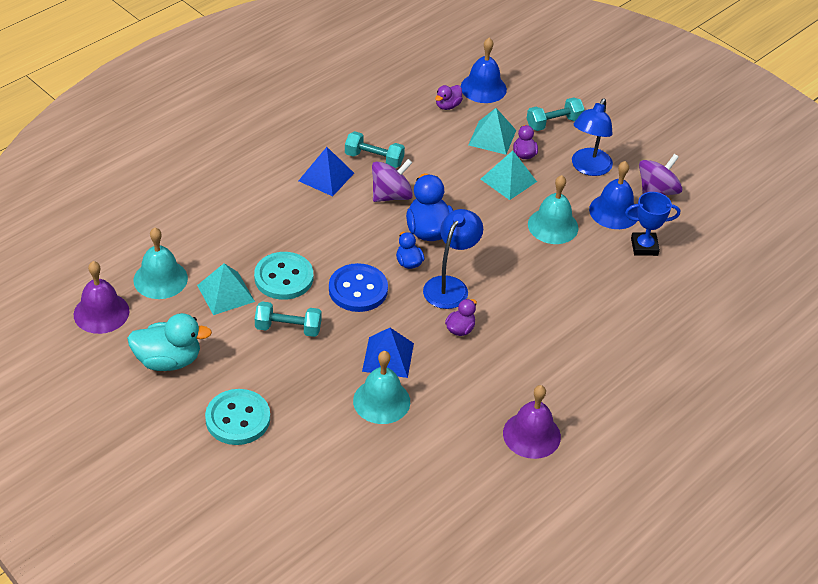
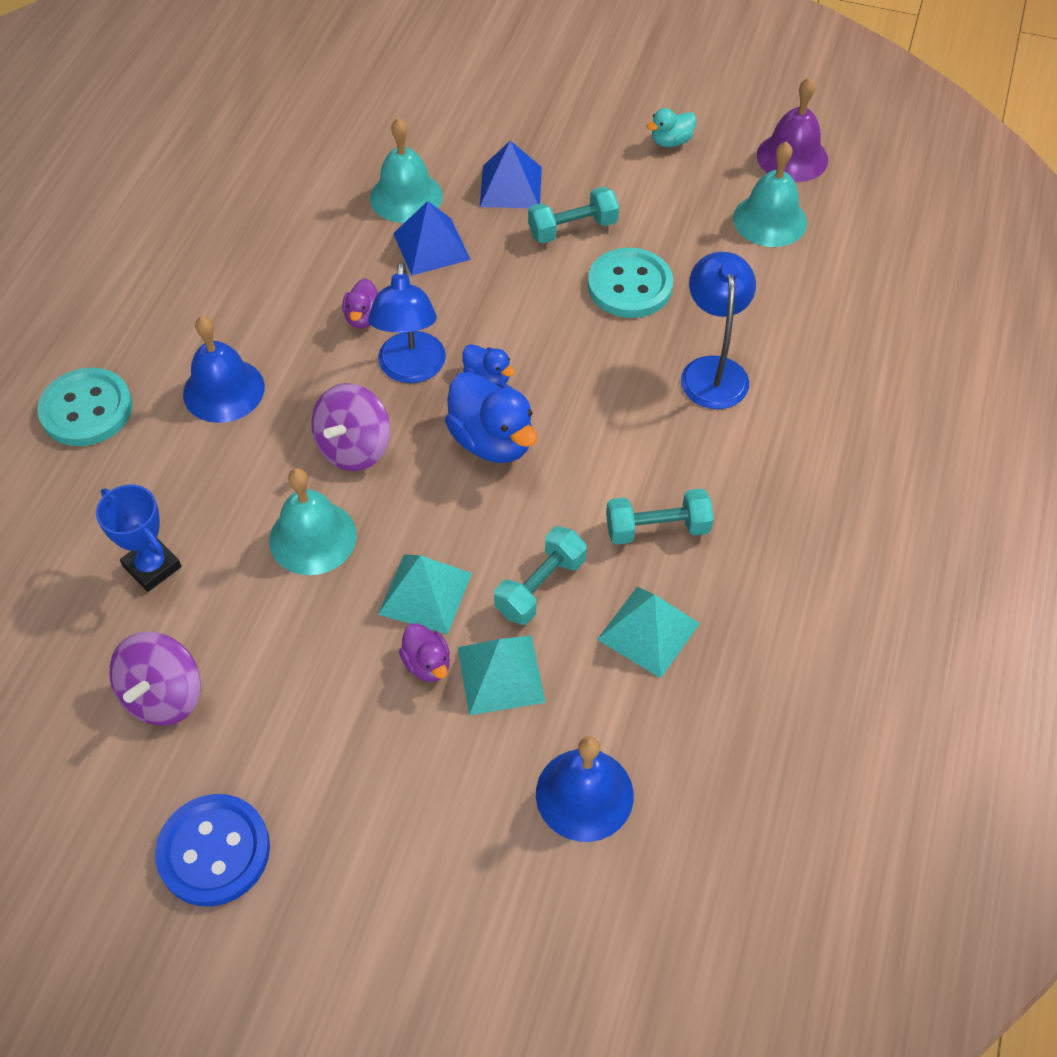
camera: 155 degrees right, 10 degrees up
turquoise duck [127,313,212,371] -> turquoise duck [647,108,696,147], size x0.54
turquoise pyramid [197,263,255,315] -> turquoise pyramid moved to [597,587,700,678]
turquoise button [205,389,270,445] -> turquoise button moved to [37,368,132,446]
blue pyramid [298,147,354,196] -> blue pyramid moved to [480,141,542,208]
blue button [329,263,388,312] -> blue button moved to [155,794,270,907]
purple spinning top [372,159,413,202] -> purple spinning top moved to [311,383,390,471]
purple duck [435,85,463,110] -> none
purple bell [503,385,561,459] -> none
turquoise dumbbell [527,97,585,131] -> turquoise dumbbell moved to [494,526,587,625]
blue lamp [572,99,613,176] -> blue lamp moved to [681,252,756,409]
blue bell [589,161,638,229] -> blue bell moved to [183,316,265,423]
blue trophy [625,192,680,256] -> blue trophy turned 75 degrees clockwise [96,485,181,592]

